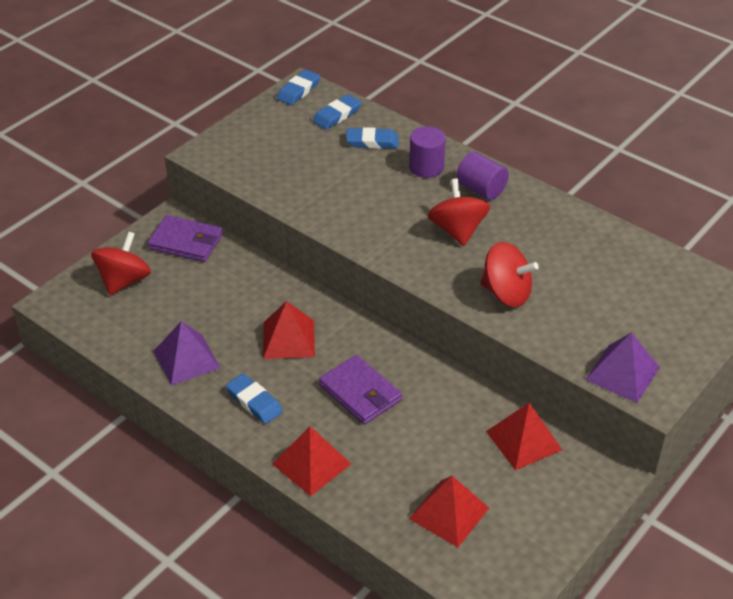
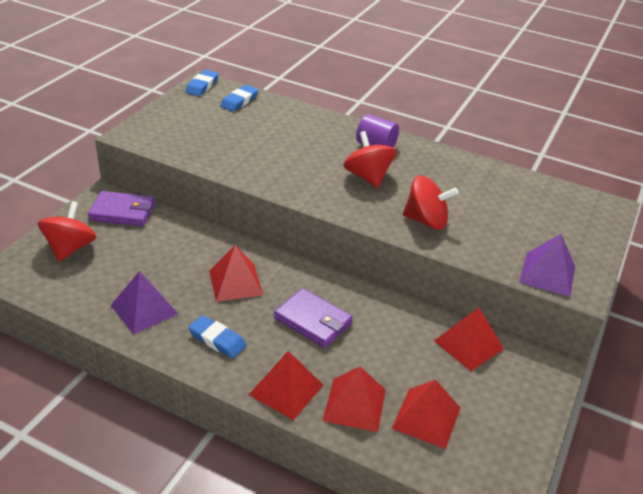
camera: 15 degrees left, 5 degrees down
blue eraser [346,127,399,149] -> none
purple cylinder [409,126,446,178] -> none
none -> red pyramid [323,367,386,432]

